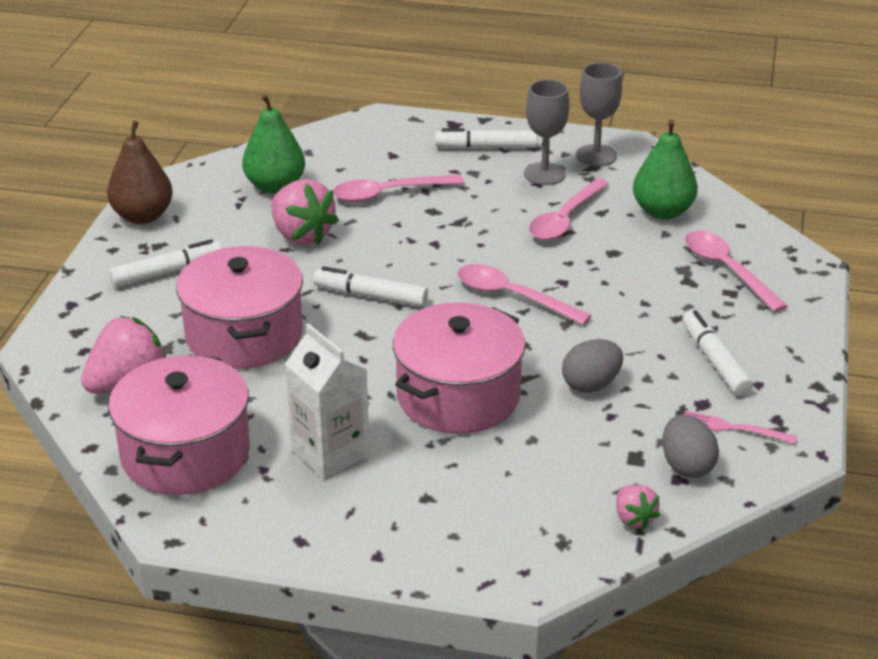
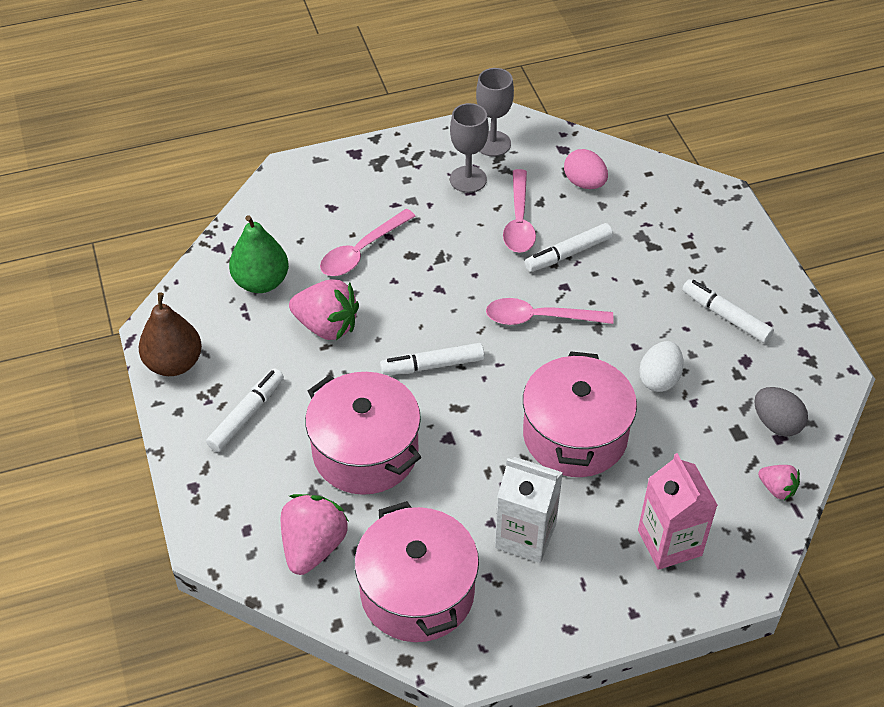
camera: 30 degrees left, 15 degrees up
white marker [435,128,537,149] -> white marker moved to [524,223,613,272]
grey egg [562,339,623,393] -> white egg [639,341,684,392]
green pear [633,119,698,220] -> pink egg [564,149,608,189]
pink fork [684,410,797,444] -> none
pink spoon [685,231,788,312] -> none
none -> pink carton [638,453,718,570]

